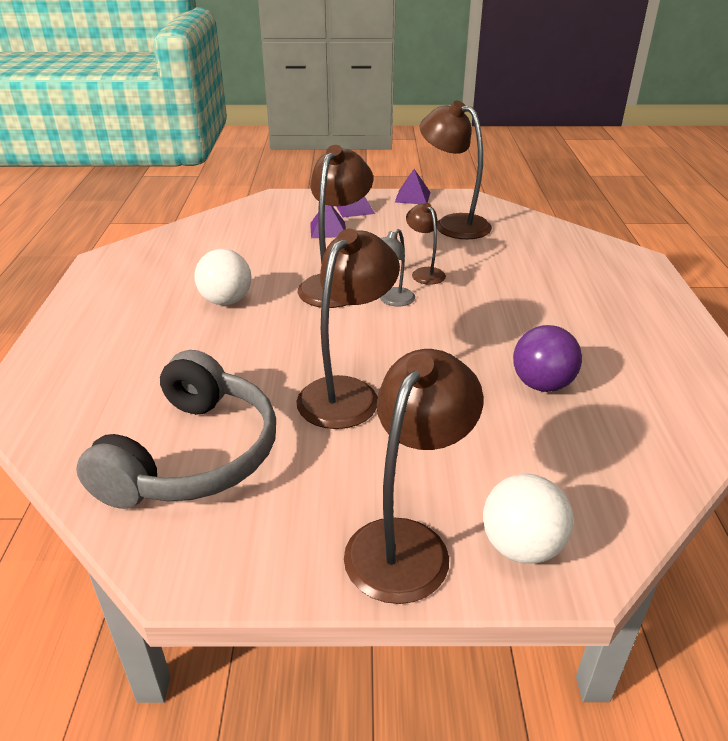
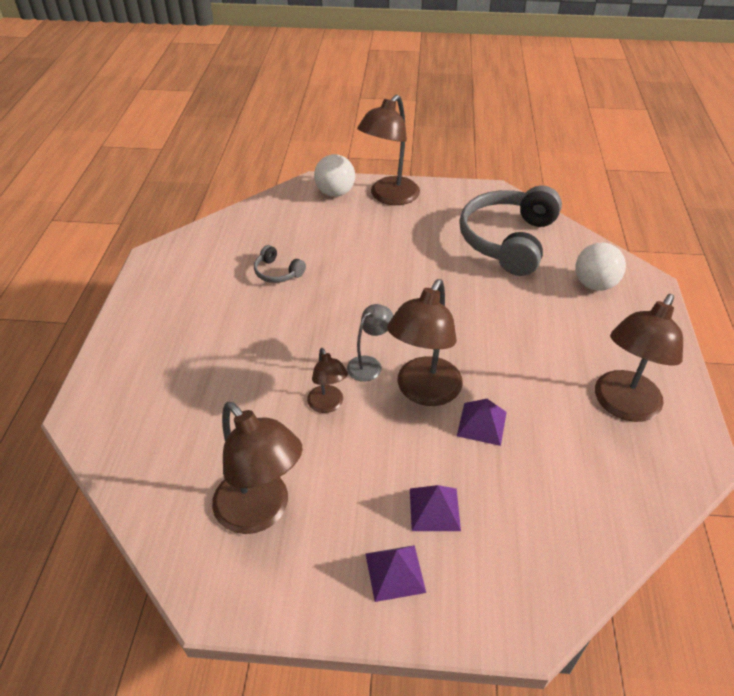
camera: 175 degrees left, 10 degrees up
white ball [194,249,251,305] -> white ball moved to [575,243,626,291]
brown lamp [296,229,400,429] -> brown lamp moved to [595,294,683,422]
purple pyramid [395,169,430,204] -> purple pyramid moved to [457,399,507,446]
purple ball [513,325,582,392] -> grey headphones [254,245,306,283]

